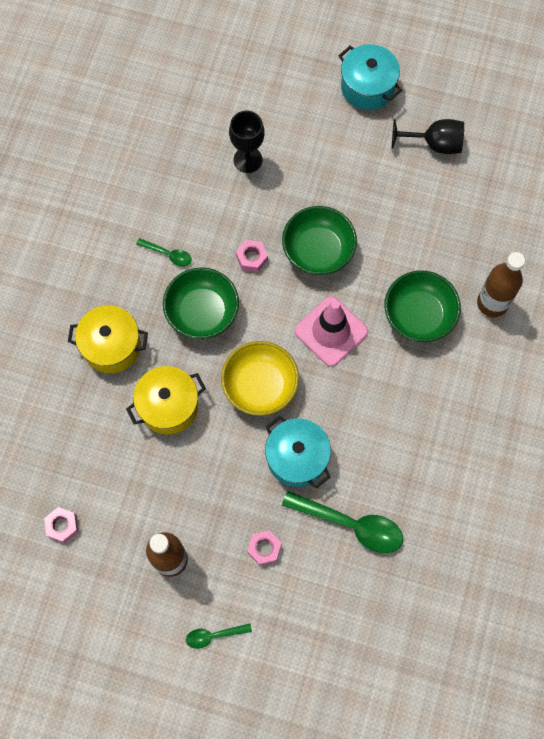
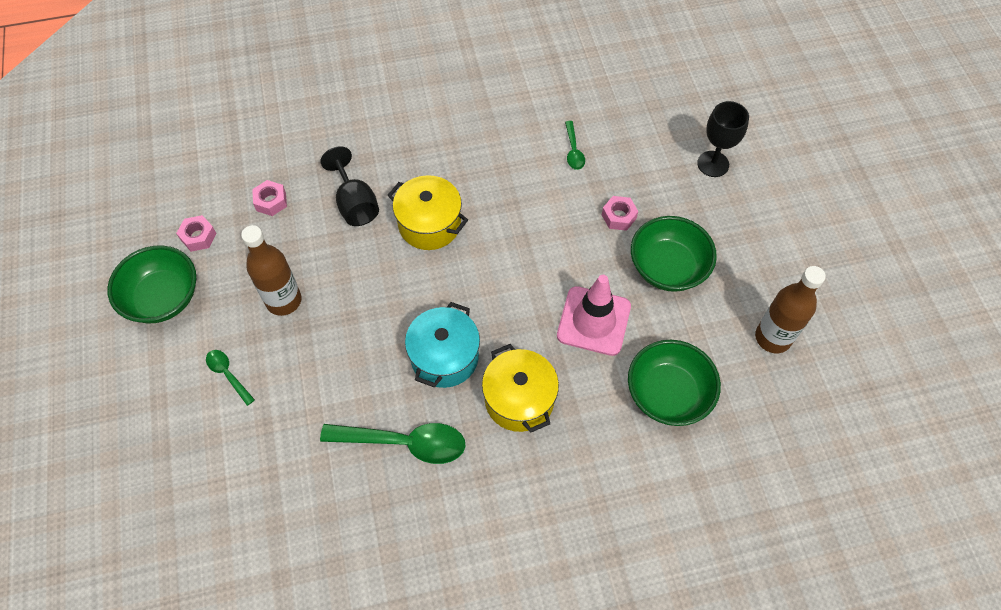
camera: 60 degrees right, 10 degrees down
yellow pot [68,306,148,373] -> yellow pot moved to [482,344,559,433]
green bowl [163,267,239,339] -> green bowl moved to [107,245,196,323]
yellow bowl [221,341,299,416] -> none
pink nut [247,530,282,566] -> pink nut moved to [176,215,217,252]
green spoon [282,491,403,553] -> green spoon turned 75 degrees counterclockwise [320,423,466,464]
turquoise pot [338,44,402,110] -> none
black goblet [392,119,464,154] -> black goblet moved to [320,146,379,226]
brown bottle [477,252,525,317] -> brown bottle moved to [755,266,826,353]

